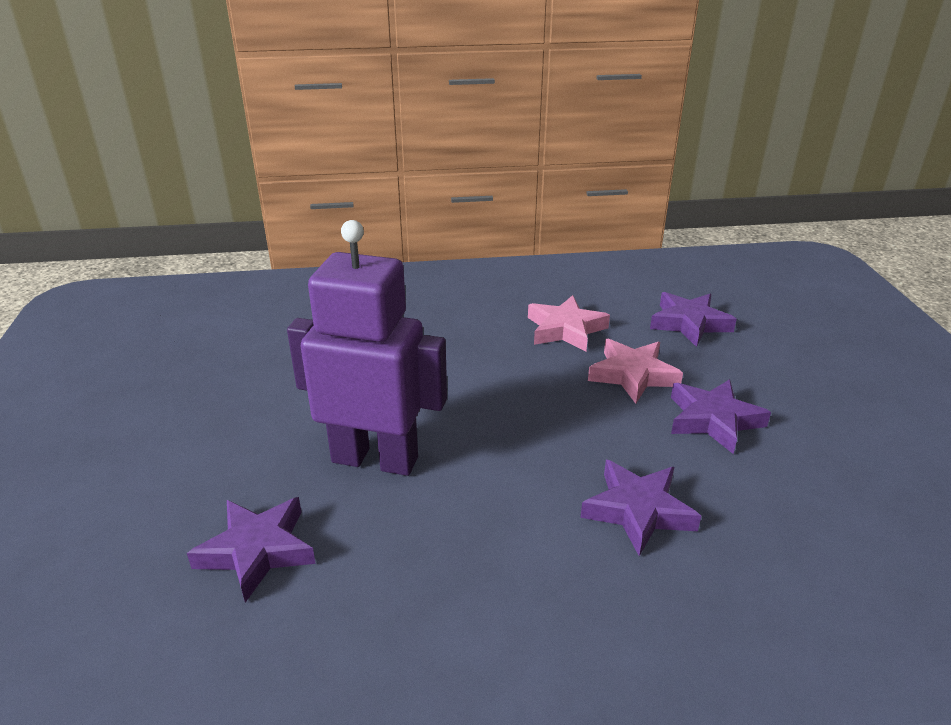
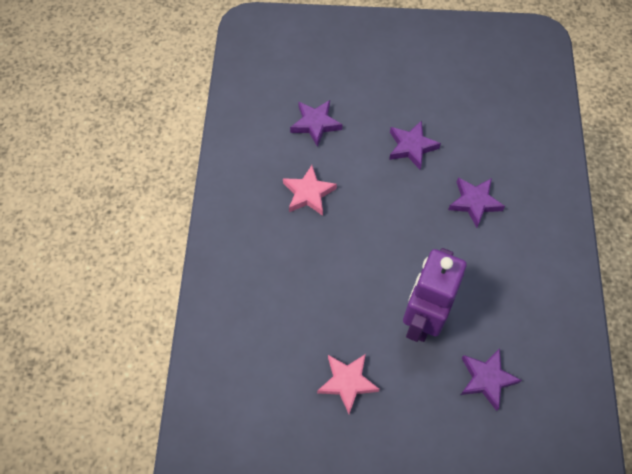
camera: 80 degrees left, 30 degrees up
pink star [588,339,683,404] -> pink star moved to [317,354,380,414]

